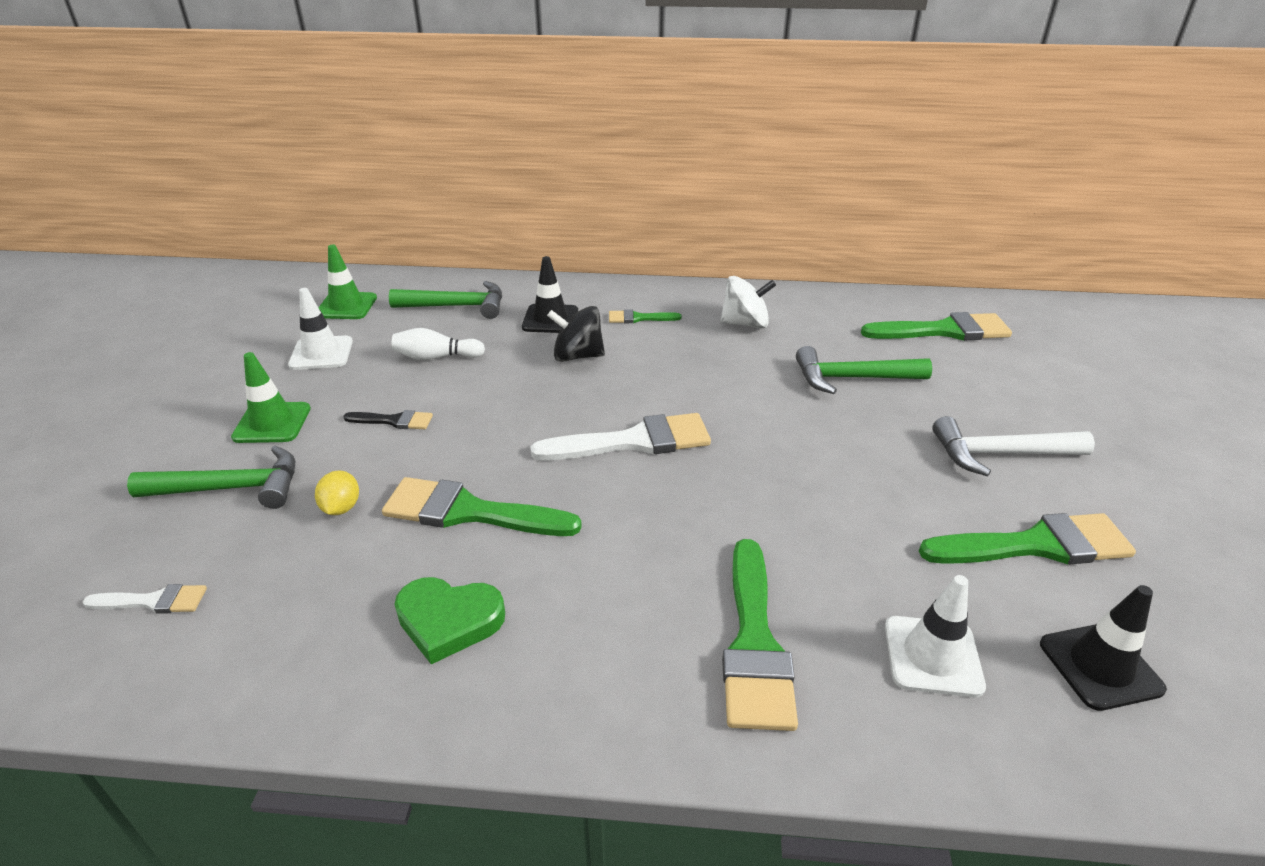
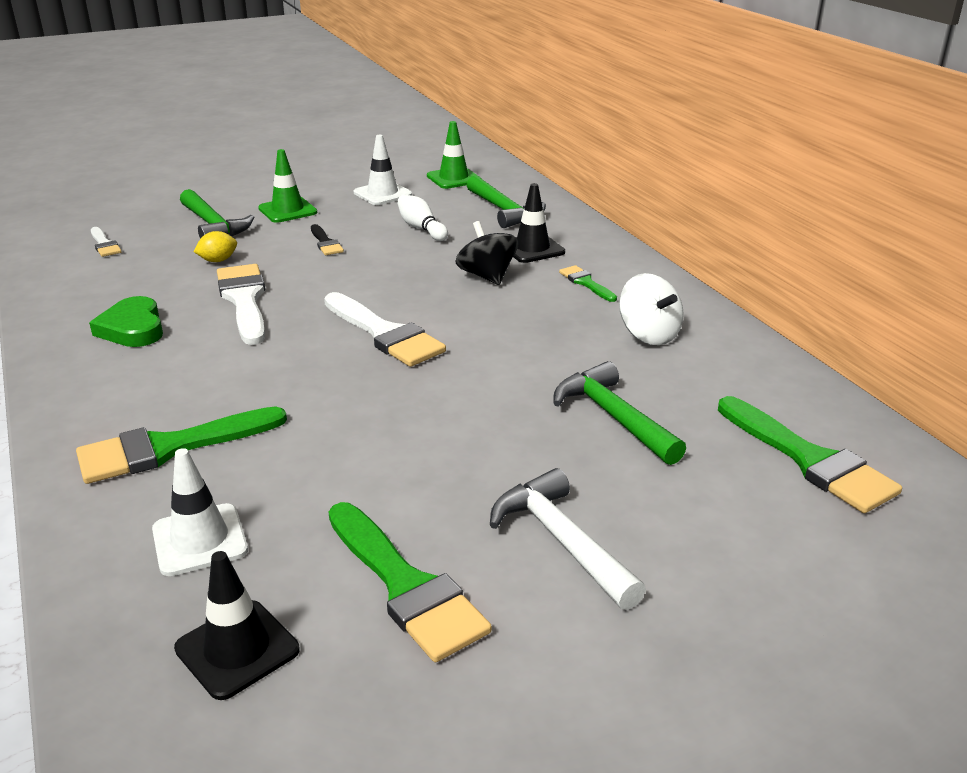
camera: 60 degrees right, 5 degrees down
green brush [382,477,582,536] -> white brush [217,264,265,345]

